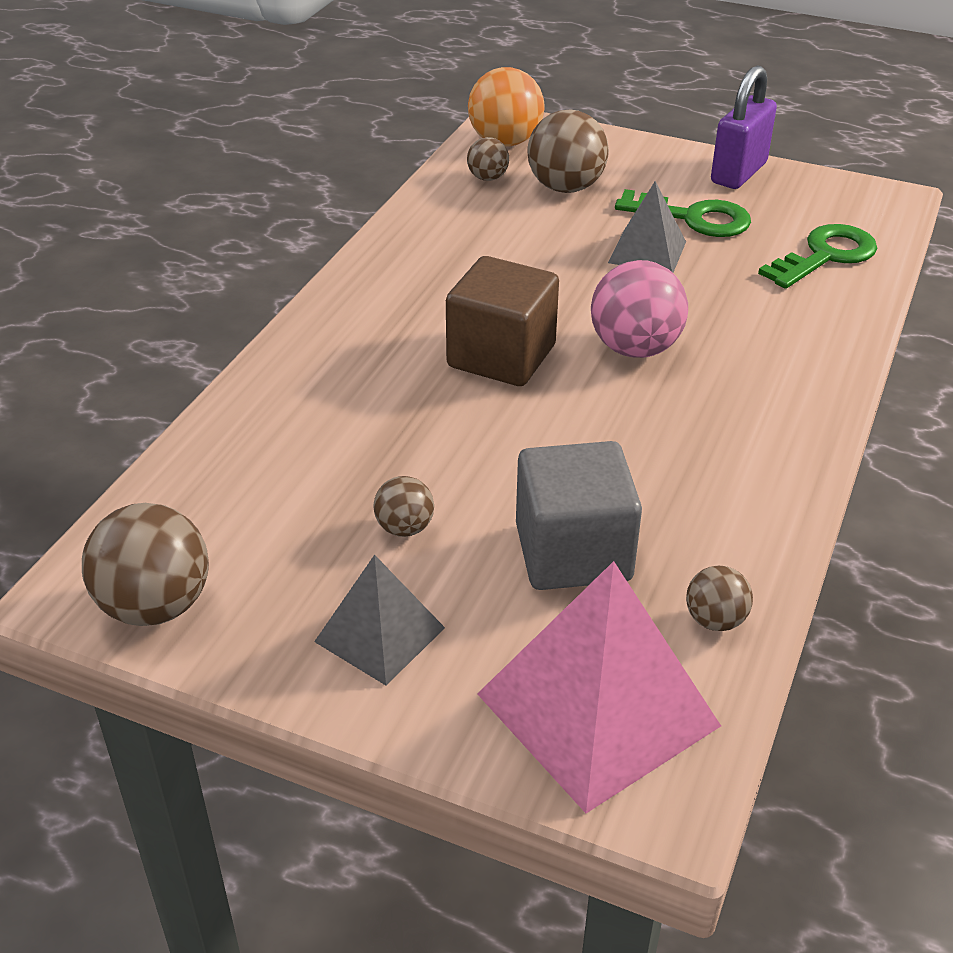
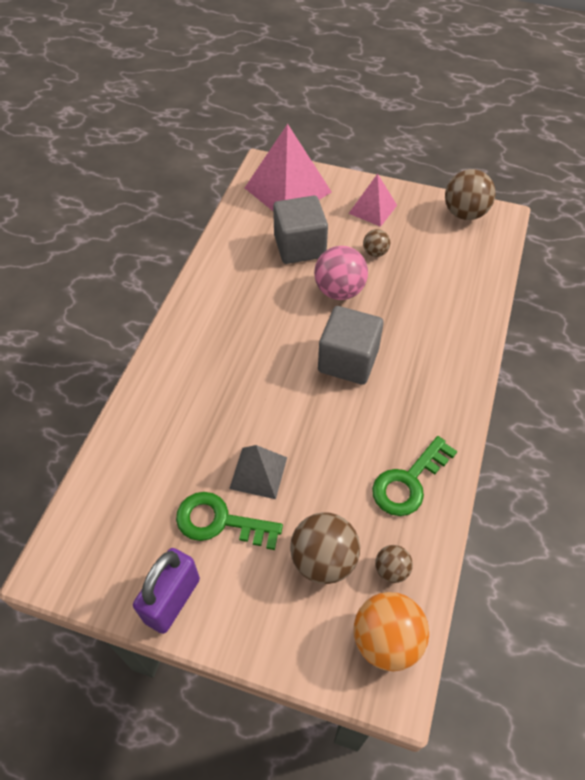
camera: 175 degrees right, 15 degrees up
grey pyramid [314,555,445,685] -> pink pyramid [348,174,397,227]
brown cube [446,256,559,386] -> grey cube [318,306,384,385]
pink ball [591,260,688,358] -> pink ball moved to [314,246,368,300]
brown ball [686,566,753,631] -> none
green key [758,224,877,289] -> green key moved to [372,436,457,516]

